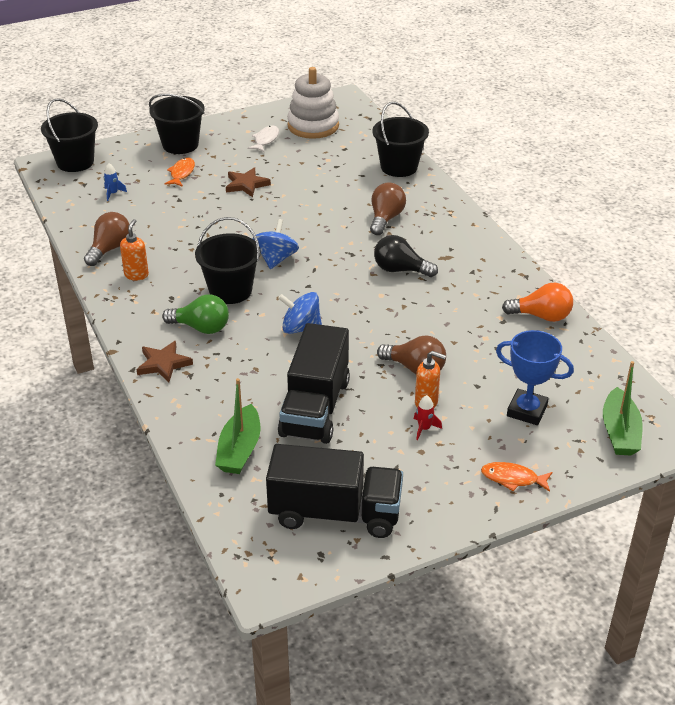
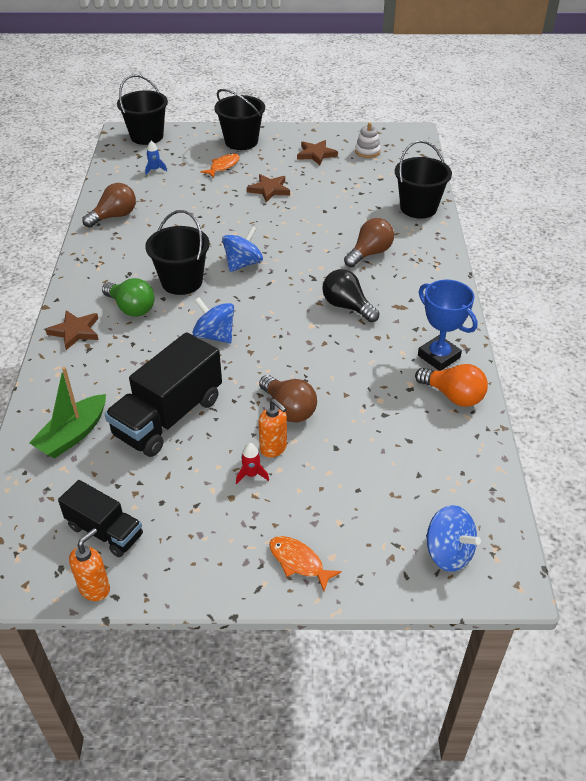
camera: 25 degrees right, 5 degrees up
orange soap dispenser [120,219,149,281] -> orange soap dispenser moved to [69,528,110,601]
white fish [247,126,279,152] -> brown star [297,140,338,165]
black truck [266,444,403,538] -> black truck [58,480,143,557], size x0.59
white stacking toy [287,67,339,139] -> white stacking toy [355,122,381,158], size x0.51
blue trophy [496,330,574,425] -> blue trophy moved to [418,280,477,371]
green boat [603,361,643,456] -> blue spinning top [426,505,481,572]

